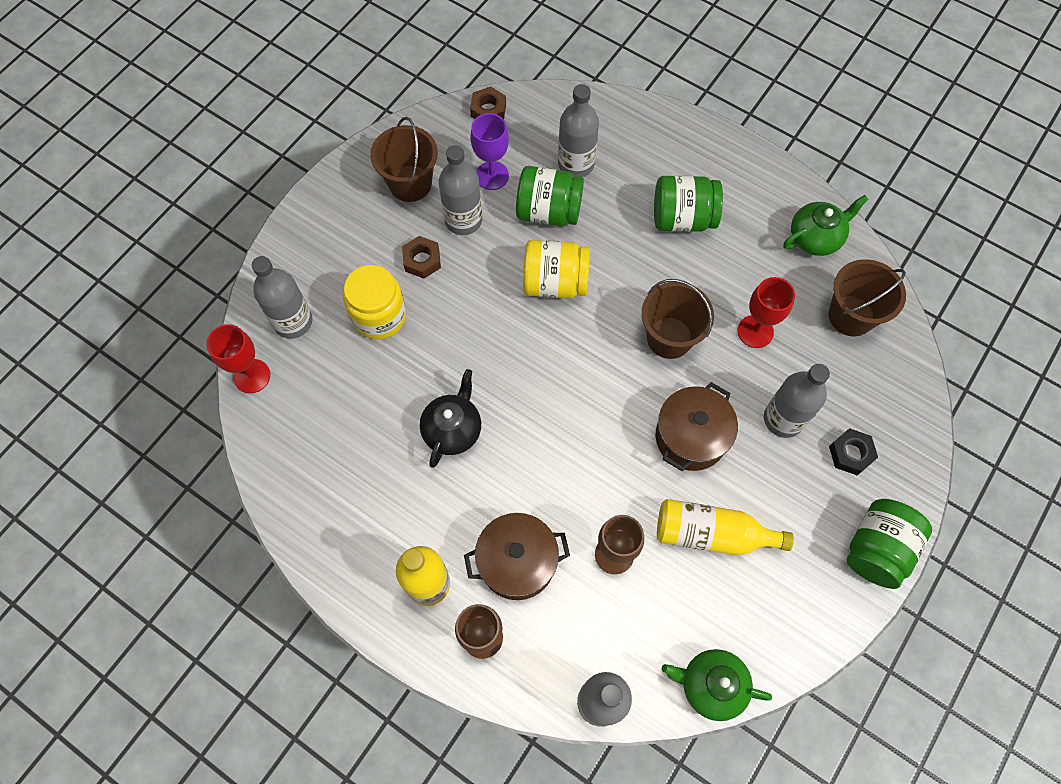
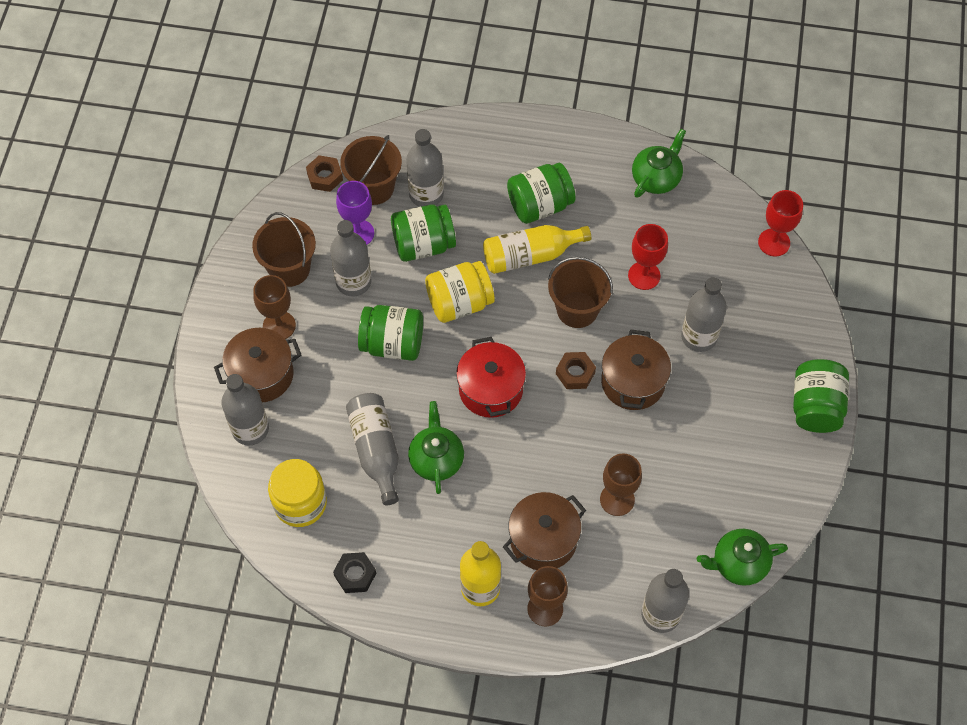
camera: 25 degrees left, 5 degrees down
red goblet [206,324,270,393] -> red goblet moved to [758,190,803,257]
yellow jar [343,265,406,339] -> yellow jar moved to [268,459,327,527]
brown nut [402,236,441,279] -> brown nut moved to [556,352,596,389]
black teapot [420,369,481,468] -> green teapot [408,401,464,494]
yellow bottle [657,499,794,555] -> yellow bottle moved to [483,225,591,274]
brown bucket [828,259,906,336] -> brown bucket moved to [340,135,402,205]
black nut [829,428,878,475] -> black nut moved to [333,552,376,593]
none -> brown pot [214,328,301,402]
none -> brown goblet [253,275,296,339]
none -> grey bottle [346,393,399,505]
none -> green jar [358,305,423,361]
none -> red pot [456,337,526,418]

